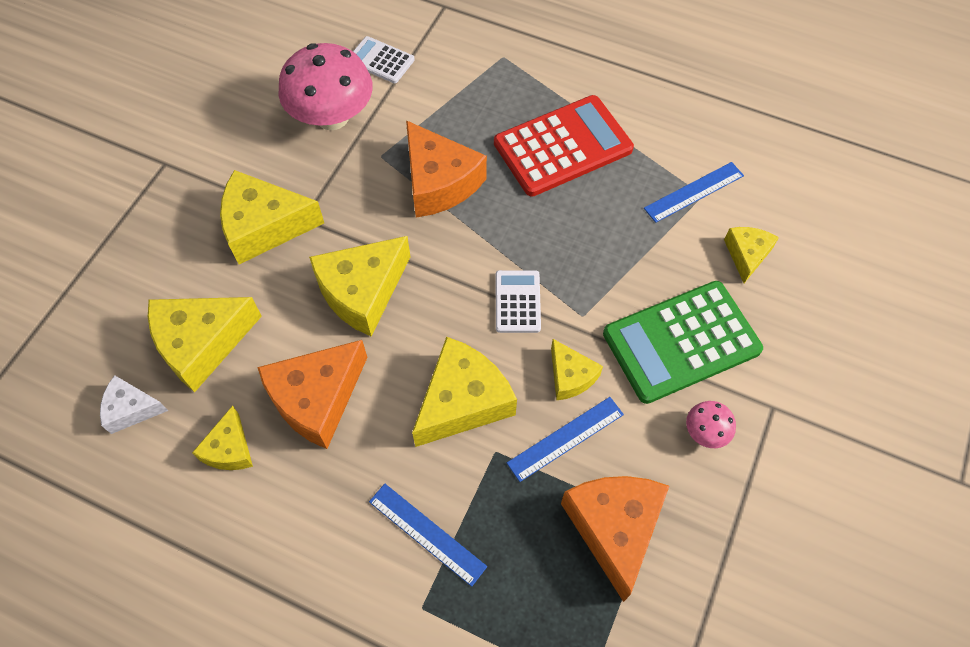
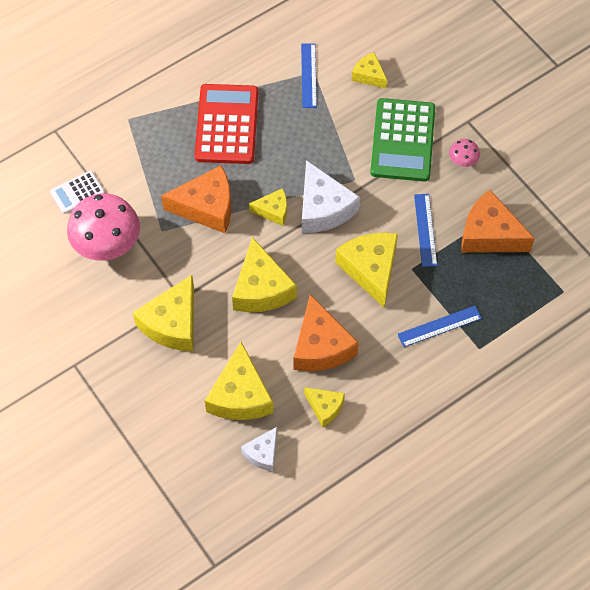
camera: 60 degrees left, 0 degrees up
white calculator [496,270,541,333] -> white cheese [302,160,360,233]
yellow cheese [551,339,603,400] -> yellow cheese moved to [249,188,287,226]

